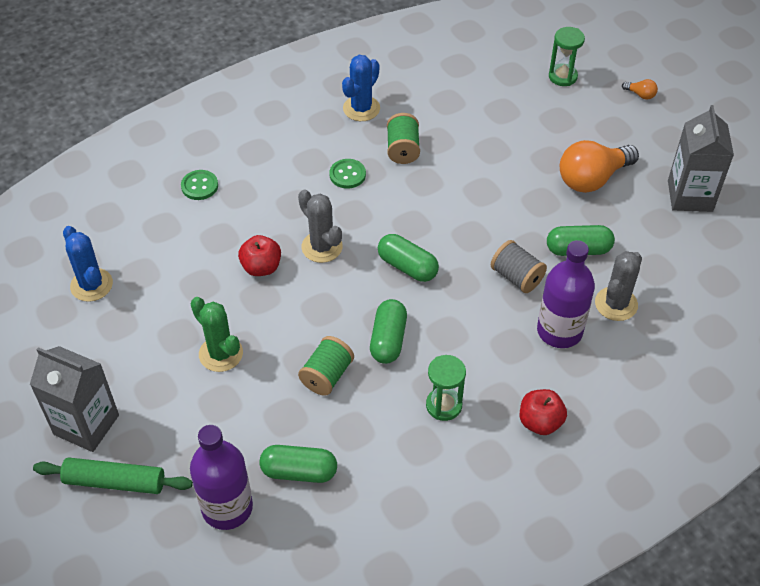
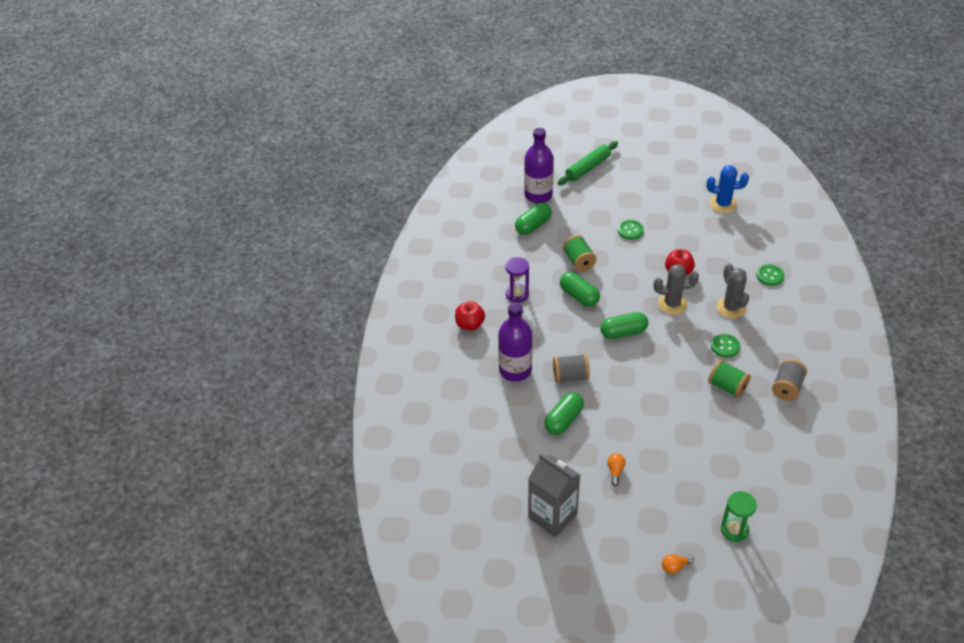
camera: 130 degrees right, 5 degrees down
grey carton [30,346,119,452] -> none
green cactus [190,297,243,372] -> green button [618,220,644,240]
blue cactus [342,55,380,121] -> grey spool [772,359,807,401]
green hourglass [426,355,466,421] -> purple hourglass [505,257,529,303]
orange light bulb [560,140,639,193] -> orange light bulb [607,453,626,486], size x0.42
grey cactus [595,251,642,321] -> grey cactus moved to [716,264,749,319]

